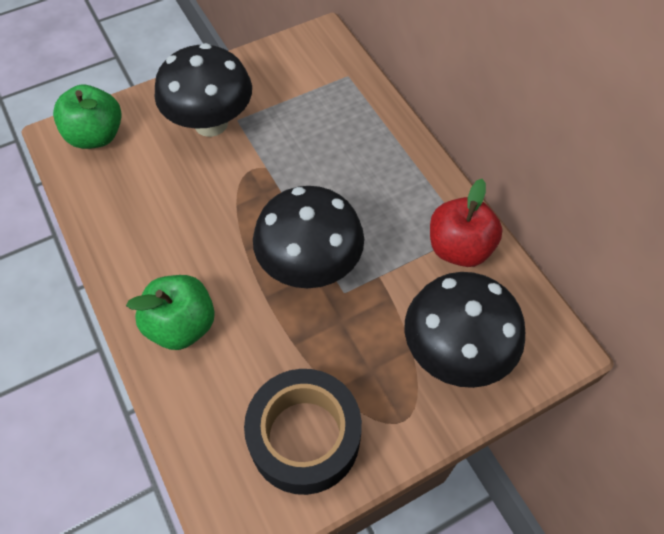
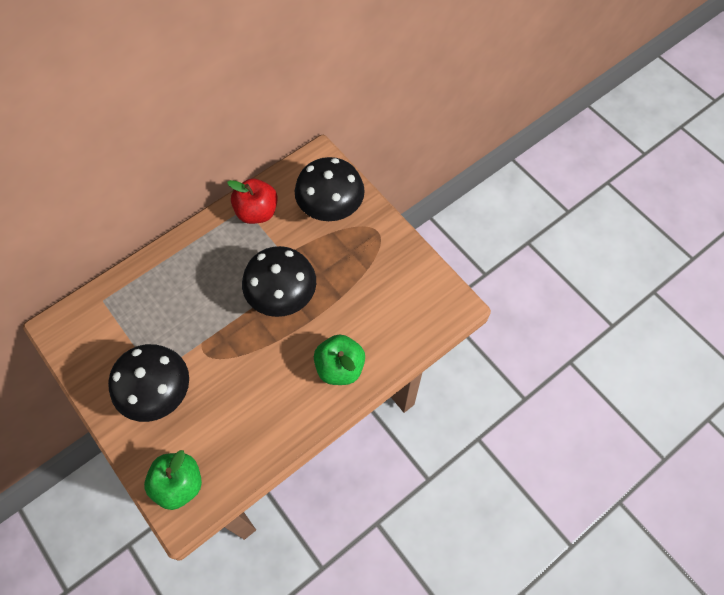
camera: 100 degrees left, 5 degrees up
black tape [244,369,362,495] -> none

